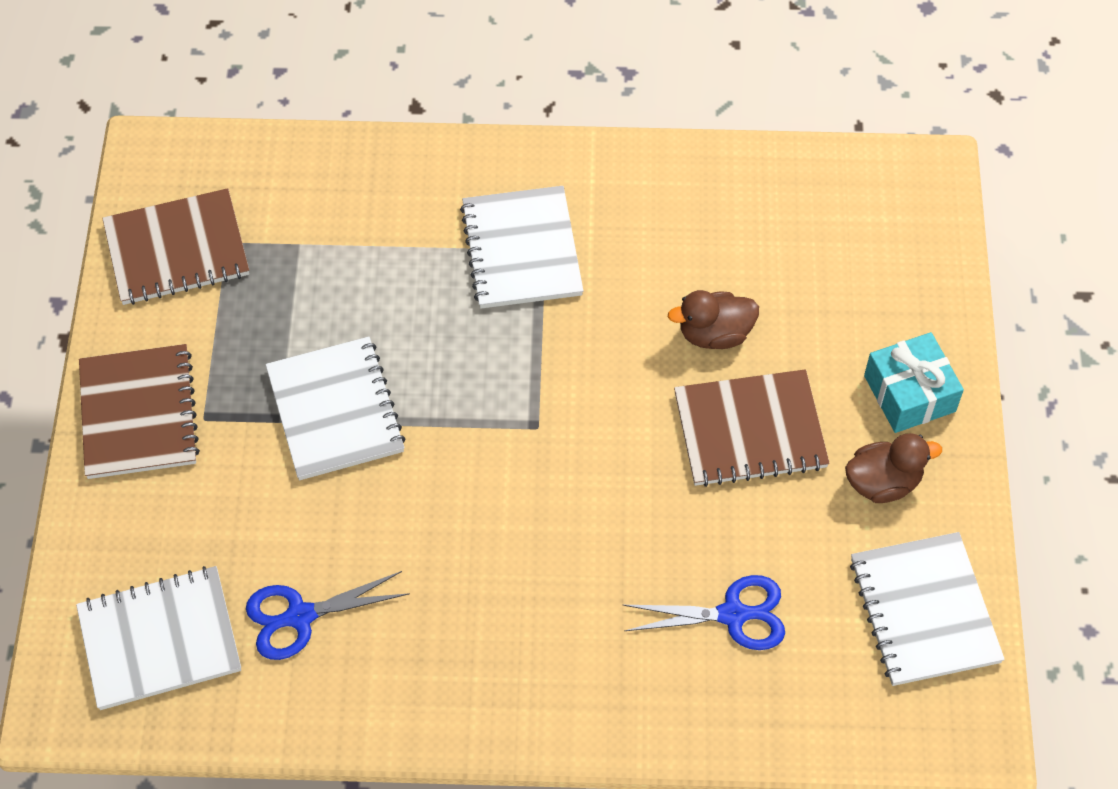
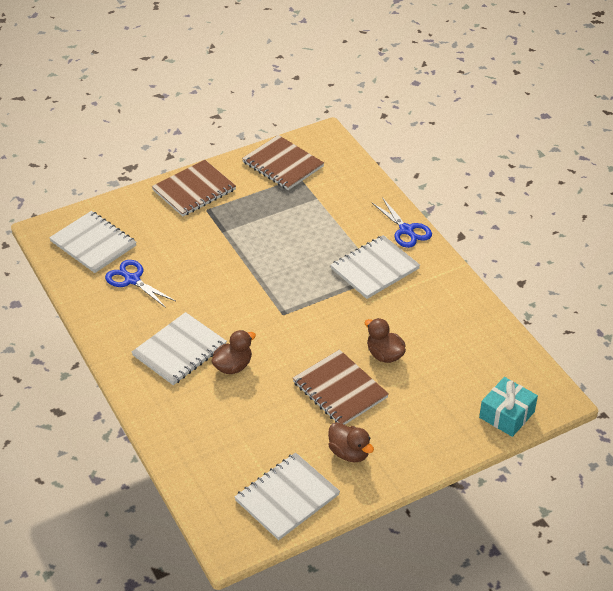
camera: 60 degrees right, 15 degrees down
white notebook [266,337,406,480] -> white notebook moved to [132,312,227,385]
blue scissors [623,575,785,650] -> blue scissors moved to [371,197,432,248]
turquoise gift [864,332,964,433] -> turquoise gift moved to [479,377,538,437]
none -> brown duck [211,330,256,374]

